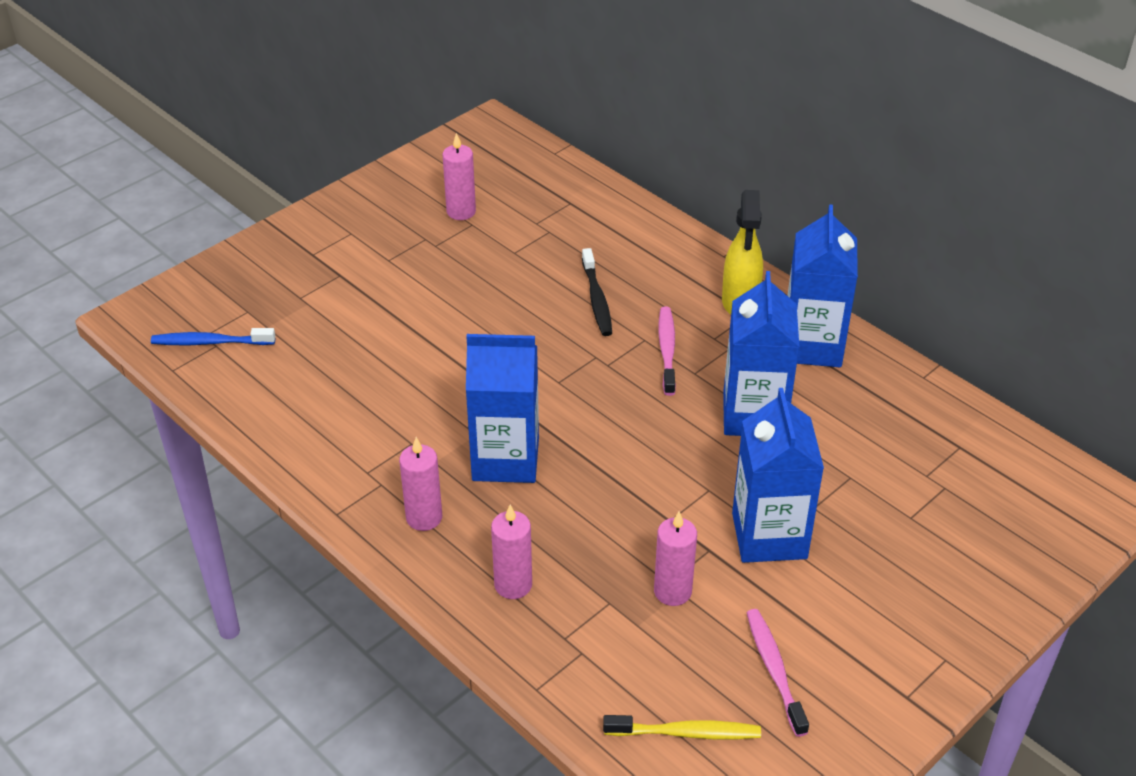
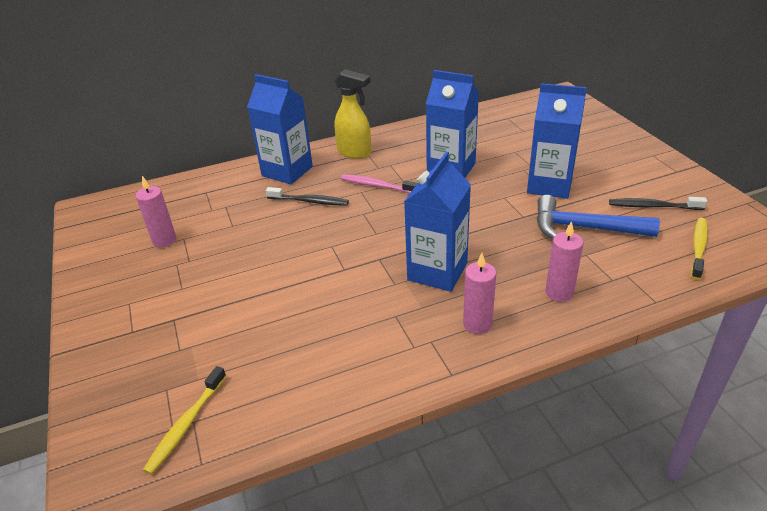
camera: 65 degrees left, 5 degrees down
blue toothbrush [151,328,275,345] -> yellow toothbrush [143,366,227,475]
pink candle [654,511,697,606] -> blue hammer [536,195,660,239]
pink toothbrush [746,609,809,737] -> black toothbrush [609,197,707,210]
blue carton [787,204,858,367] -> blue carton moved to [247,74,313,184]

